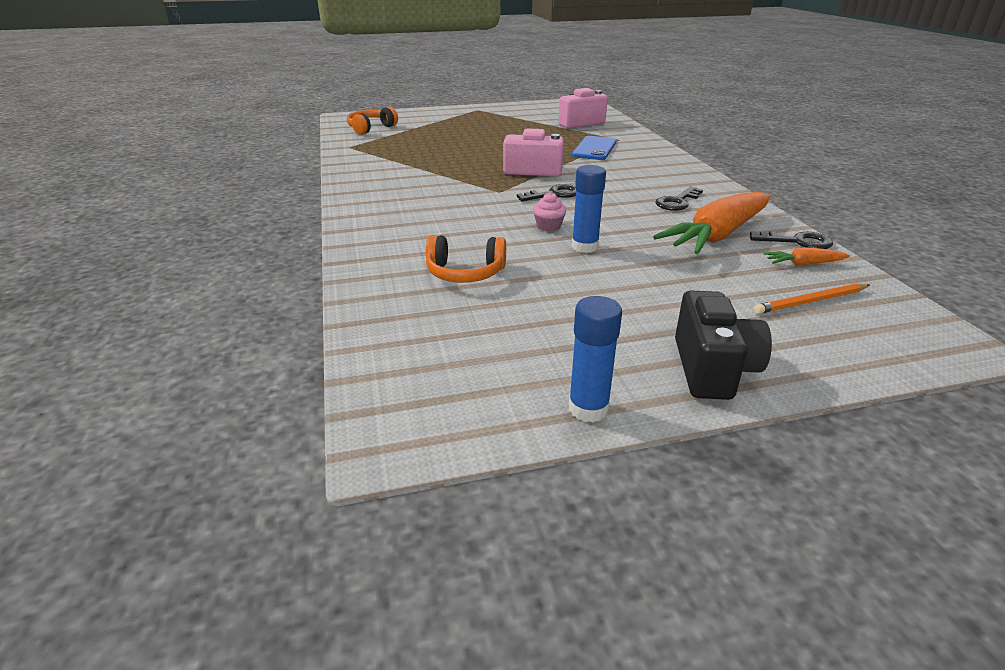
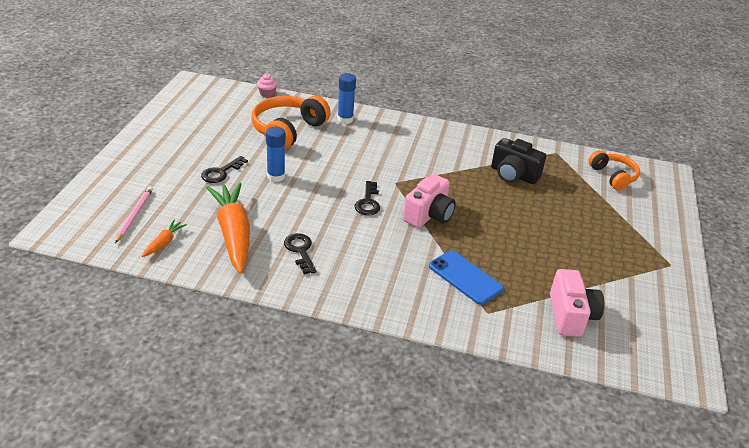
camera: 115 degrees right, 5 degrees up
orange headphones [426,235,506,283] -> orange headphones [251,96,331,150], size x1.59
pink cupcake [533,192,566,232] -> pink cupcake moved to [257,74,277,97]
blue glue stick [569,296,622,422] -> blue glue stick moved to [337,73,356,124]
black camera [675,291,772,400] -> black camera moved to [491,138,546,184]
black key [750,231,833,249] -> black key moved to [201,156,248,183]
orange pencil [754,283,870,314] -> pink pencil [115,187,153,243]

